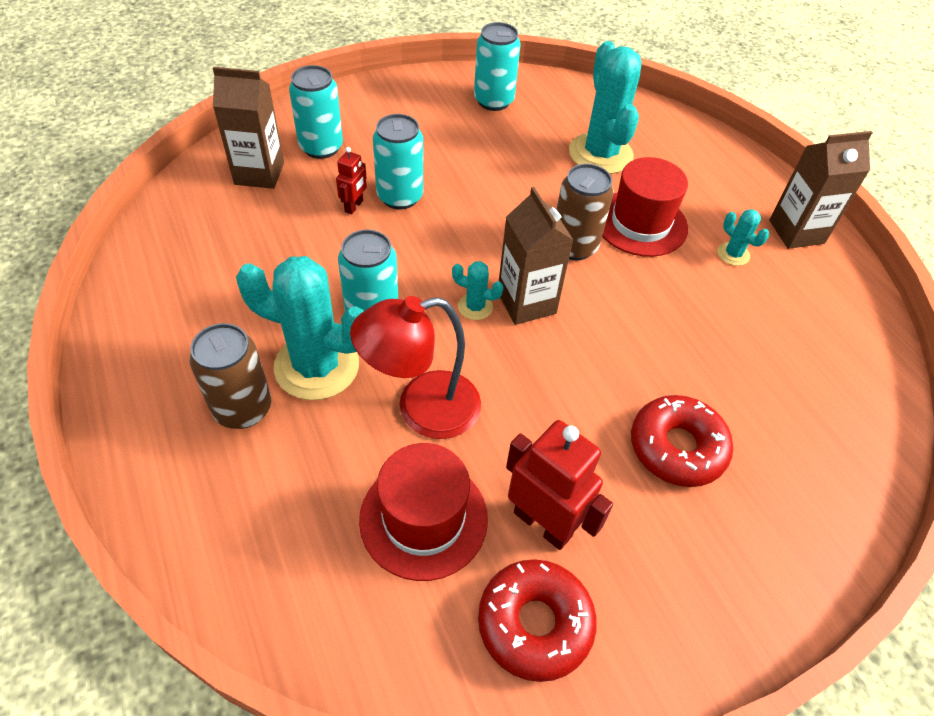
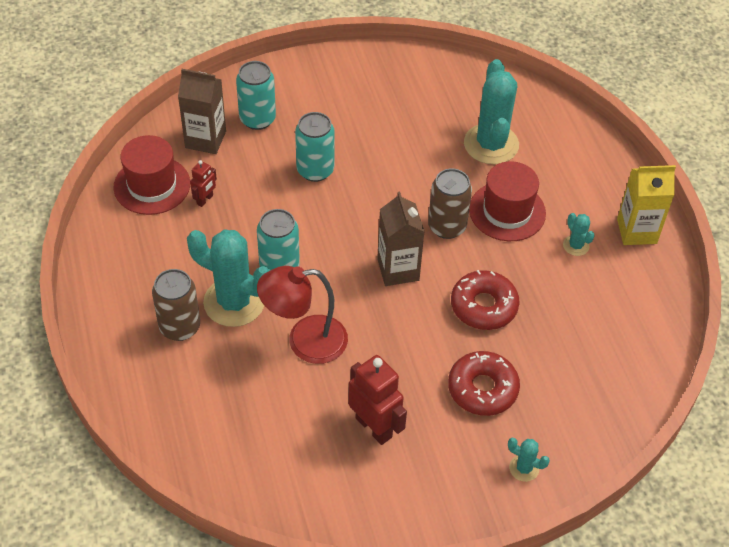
camera: 10 degrees right, 0 degrees up
red robot [336,147,367,214] -> red robot moved to [190,160,217,207]
red hat [359,443,488,581] -> red hat moved to [114,135,190,215]
turquoise cactus [452,261,503,320] -> turquoise cactus moved to [508,438,550,482]
turquoise can [474,22,521,111] -> none
red donut [478,559,597,682] -> red donut moved to [451,270,520,330]
brown carton [769,131,873,249] -> yellow carton [617,165,676,245]

